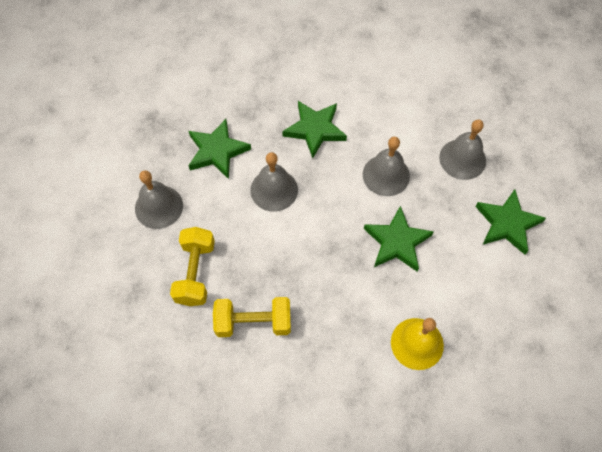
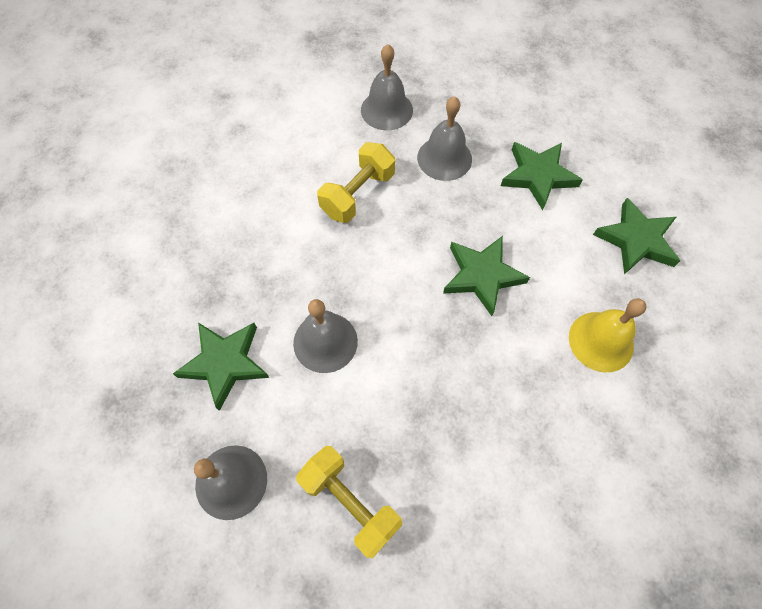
camera: 50 degrees left, 0 degrees up
yellow dumbbell [213,297,291,337] -> yellow dumbbell moved to [317,142,395,223]
green star [282,101,347,158] -> green star moved to [593,198,680,275]
grey bell [363,137,410,196] -> grey bell moved to [361,44,413,130]

